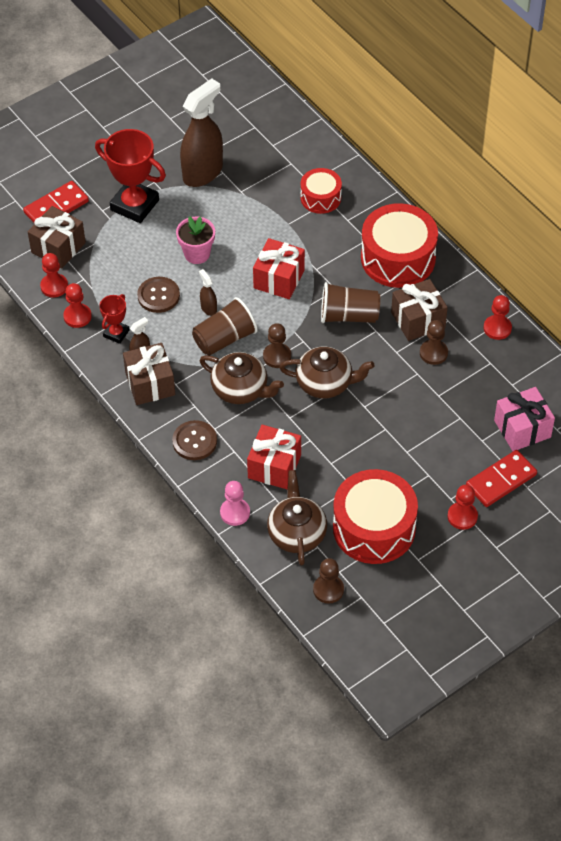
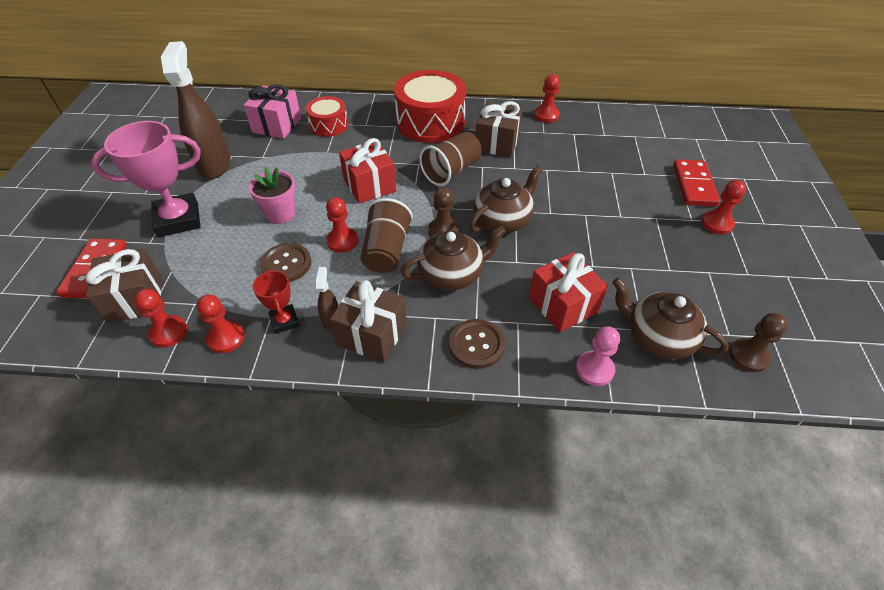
camera: 50 degrees left, 5 degrees down
red trophy [95,129,166,223] -> pink trophy [91,121,201,237]
brown spray bottle [199,269,217,316] -> red pawn [326,197,358,253]
red drum [333,469,418,564] -> none
brown pawn [420,320,448,365] -> none
pink gift [494,387,555,451] -> pink gift moved to [244,84,301,139]

